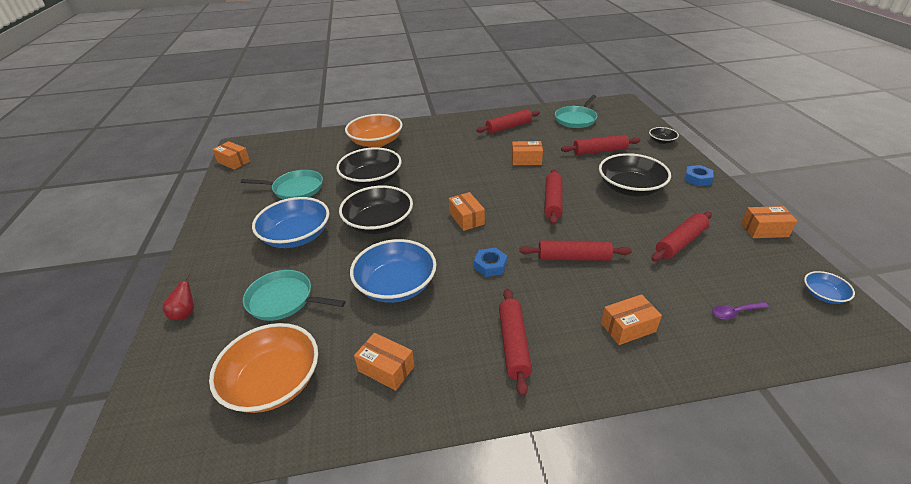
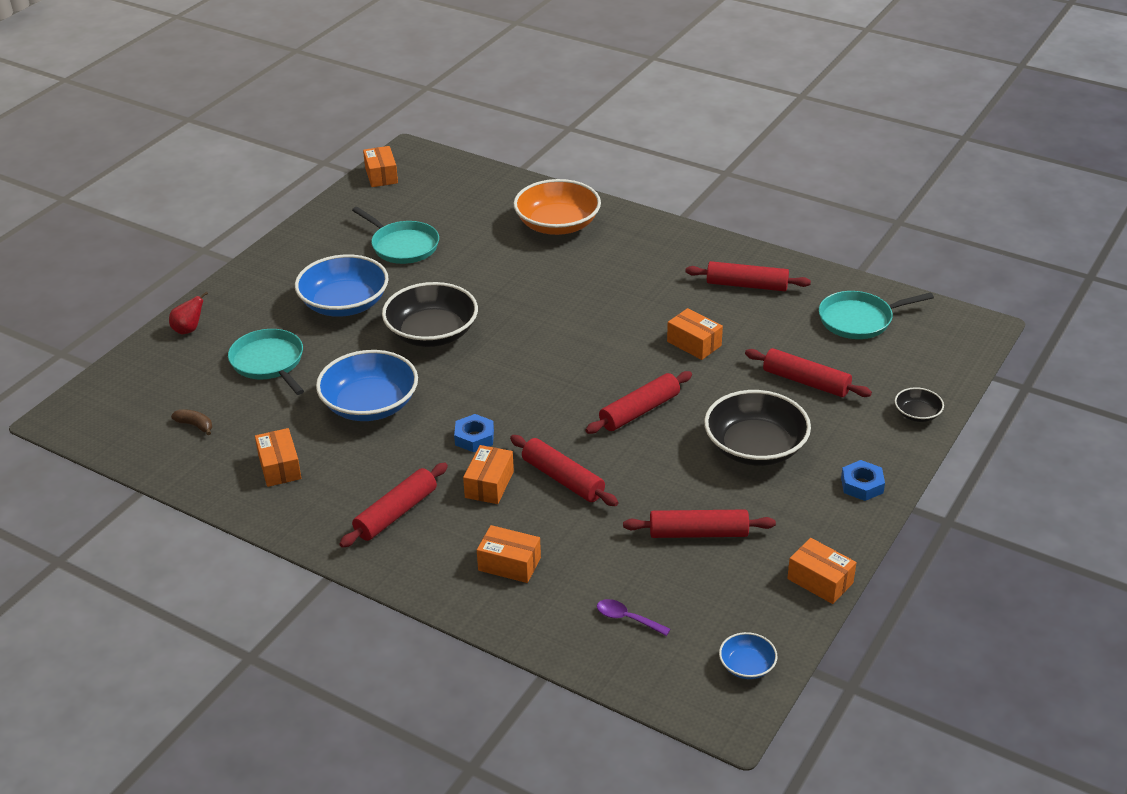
camera: 40 degrees right, 0 degrees up
orange bowl [209,323,318,413] -> brown banana [171,409,212,435]
black bowl [336,147,402,187] -> none
orange box [449,192,485,231] -> orange box moved to [463,445,514,504]

